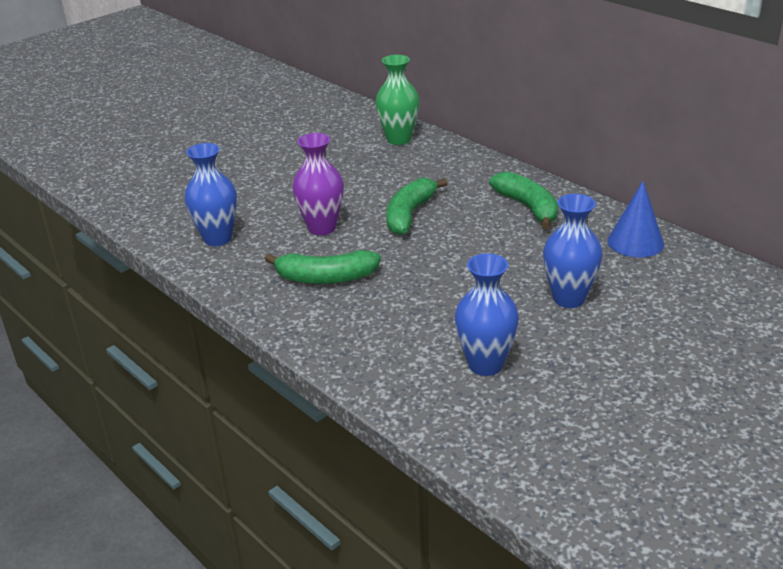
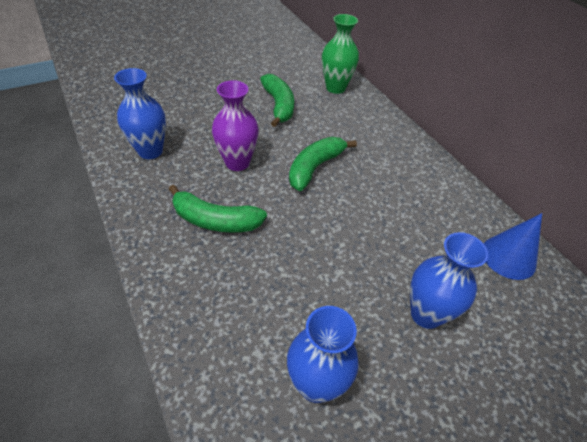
camera: 10 degrees right, 15 degrees up
green banana [489,171,558,229] -> green banana moved to [260,74,294,127]

